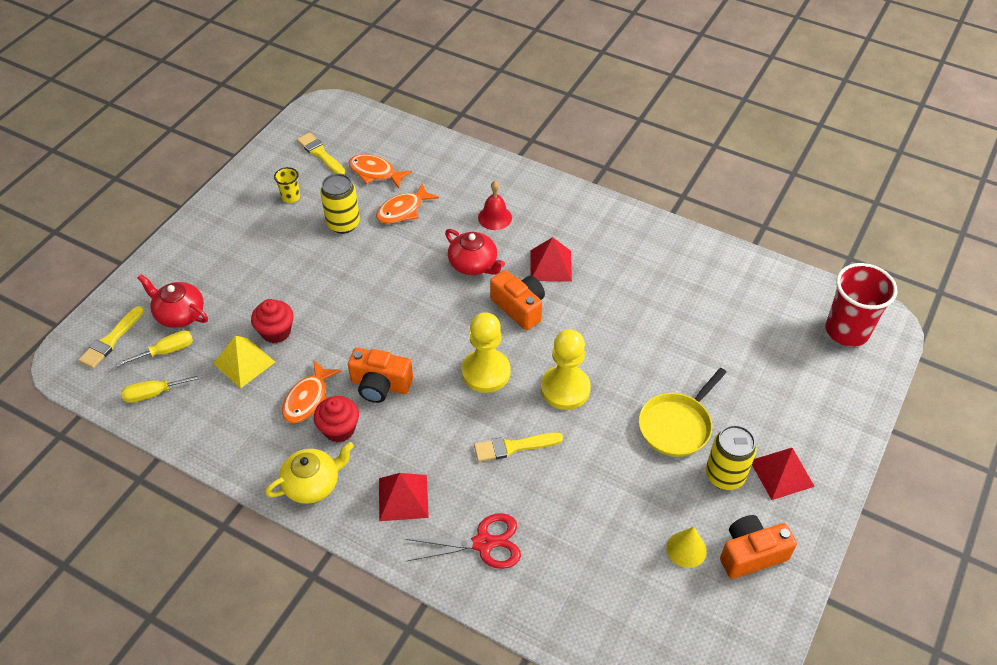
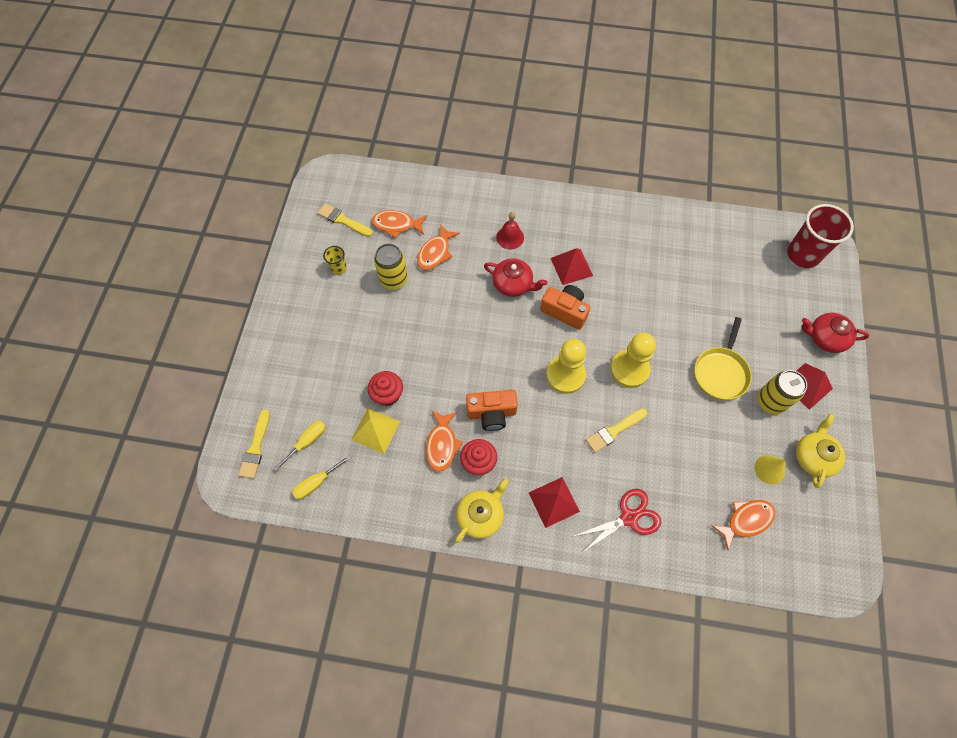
camera: 20 degrees left, 15 degrees up
red teapot [138,274,208,328] -> red teapot moved to [802,313,869,353]
orange camera [720,515,797,579] -> yellow teapot [796,414,845,488]
none -> orange fish [711,500,775,550]

